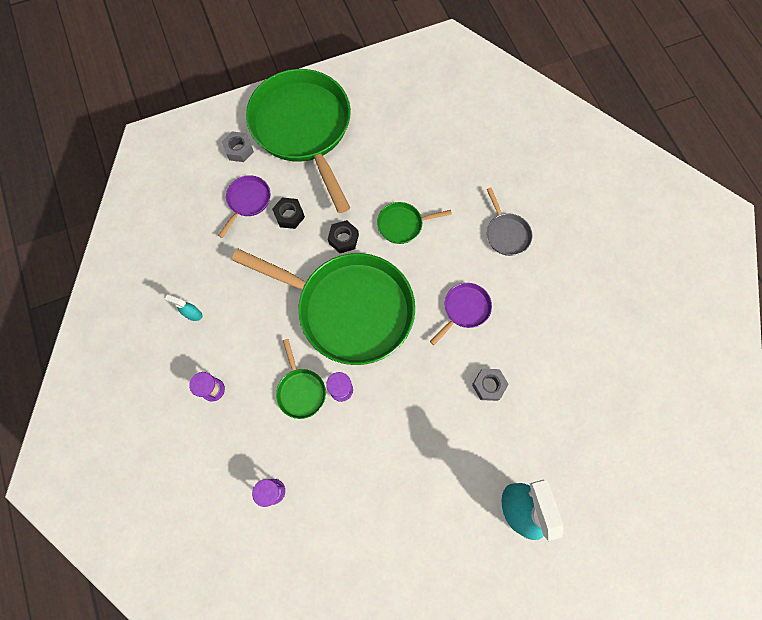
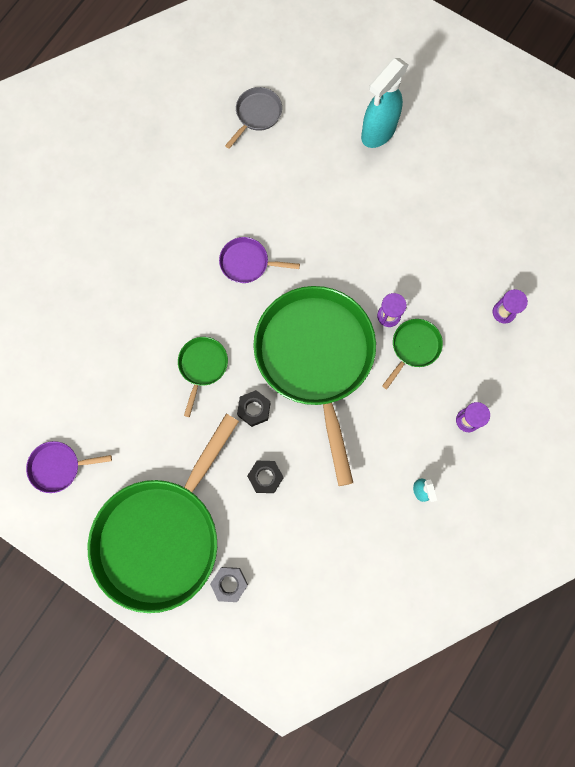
camera: 125 degrees left, 5 degrees up
purple pan [218,175,270,238] -> purple pan moved to [26,441,112,493]
green pan [377,202,452,244] -> green pan turned 120 degrees counterclockwise [178,337,228,417]
grey nut [472,369,509,401] -> none
grey pan [487,188,532,256] -> grey pan moved to [225,87,282,149]

